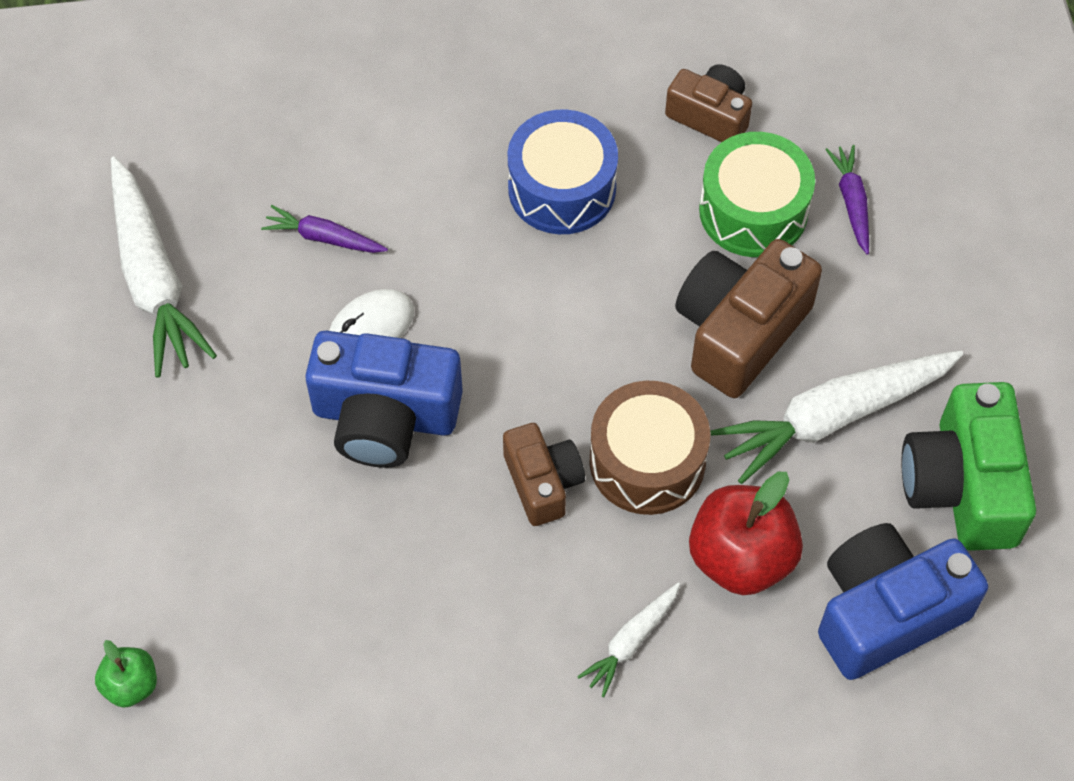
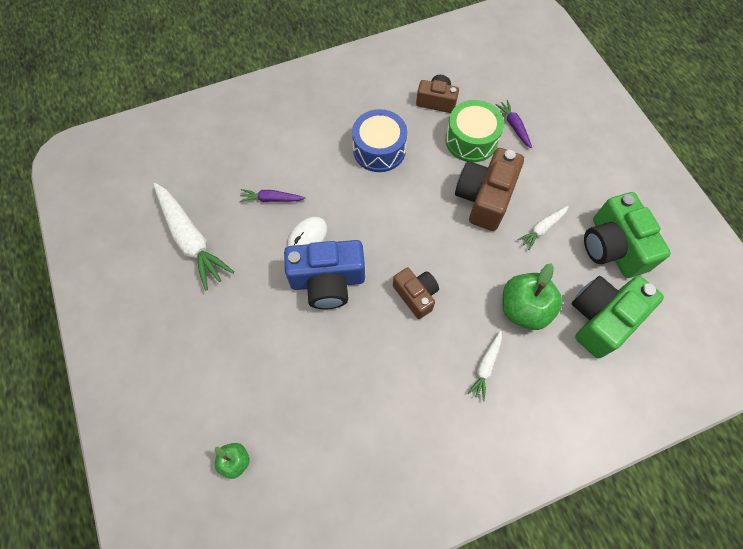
camera: 15 degrees left, 5 degrees up
brown drum [589,381,710,515] -> none
red apple [689,472,803,595] -> green apple [503,263,563,330]
white carrot [710,350,963,484] -> white carrot [517,206,569,250], size x0.50
blue camera [818,523,988,680] -> green camera [572,276,664,358]

